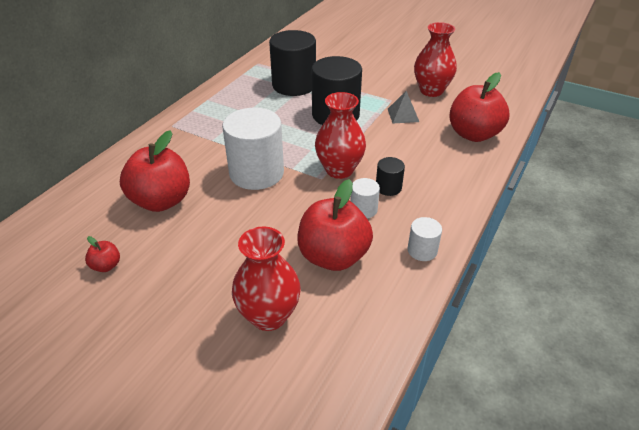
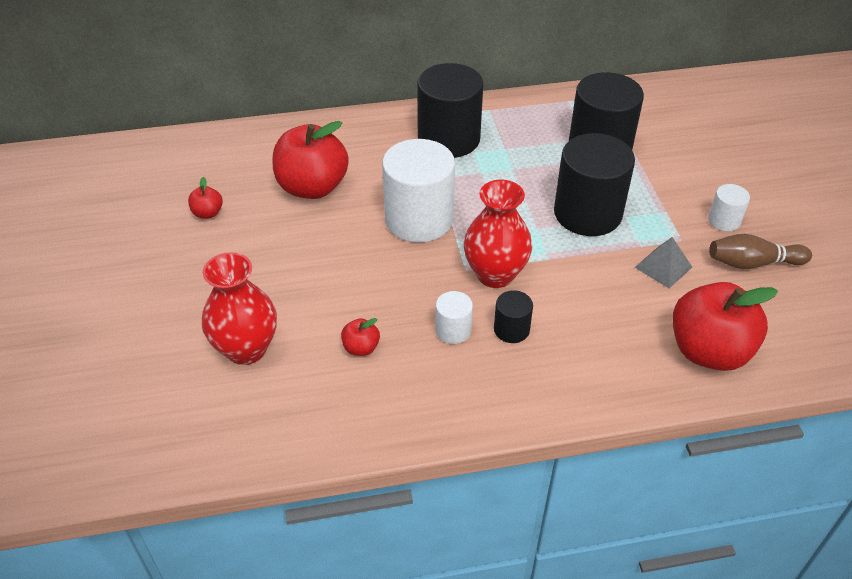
camera: 50 degrees right, 5 degrees up
red apple [298,179,373,271] -> red apple [341,318,380,356], size x0.43
white cylinder [408,217,442,261] -> white cylinder moved to [708,184,750,231]
red vase [414,22,457,97] -> brown bowling pin [709,234,812,269]
none -> black cylinder [417,63,483,158]

